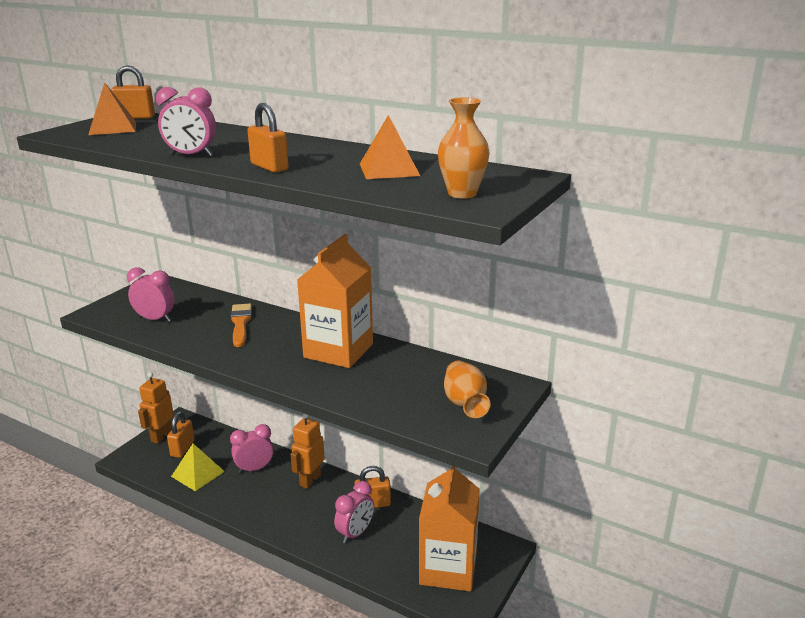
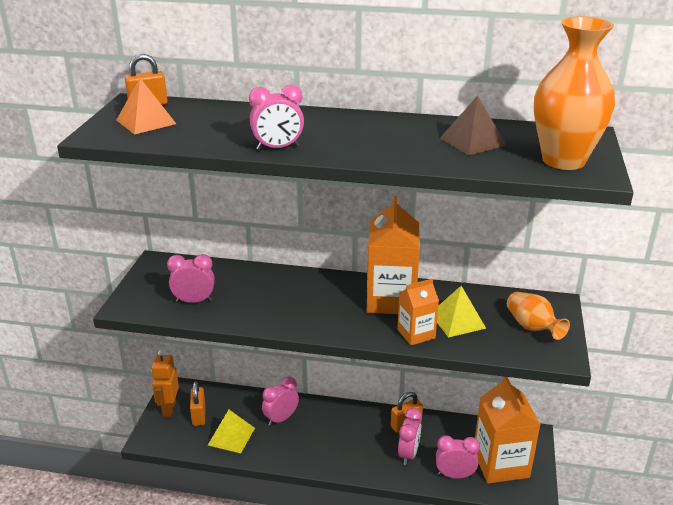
camera: 20 degrees left, 5 degrees up
orange brush [230,303,252,347] -> none
orange padlock [247,103,289,173] -> none
orange robot [291,413,325,489] -> none
orange pyramid [360,115,420,179] -> brown pyramid [440,95,507,155]
orange vase [438,97,490,199] -> orange vase [534,16,615,170], size x1.75
none -> orange carton [397,279,439,345]
none -> pink clock [436,435,480,479]
none -> yellow pyramid [437,286,486,337]

